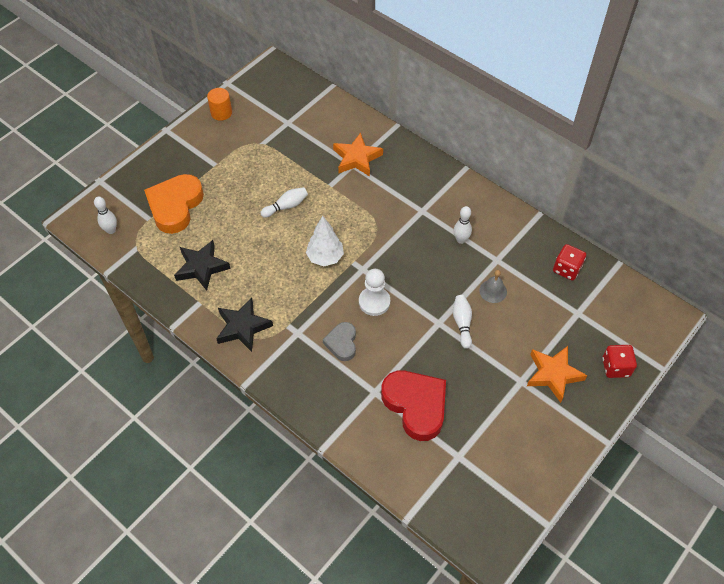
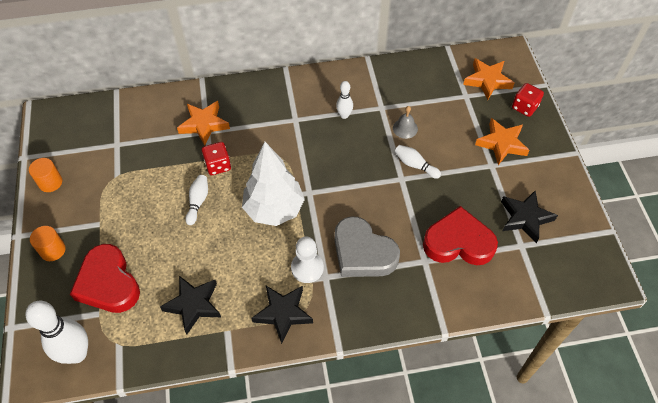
camera: 50 degrees left, 0 degrees up
white bowling pin [94,196,117,234] -> white bowling pin [25,301,88,364], size x1.92
orange heart [144,174,204,234] -> red heart [70,244,140,313]
white tree [306,216,344,266] -> white tree [242,142,305,226], size x1.61
grey heart [323,322,356,361] -> grey heart [335,216,400,277], size x1.81
white pawn [359,269,390,316] -> white pawn moved to [291,237,324,283]
red dice [553,244,586,281] -> red dice moved to [202,142,231,175]
none -> orange cylinder [30,226,66,261]
none -> orange star [463,58,514,100]
none -> black star [501,190,558,243]

